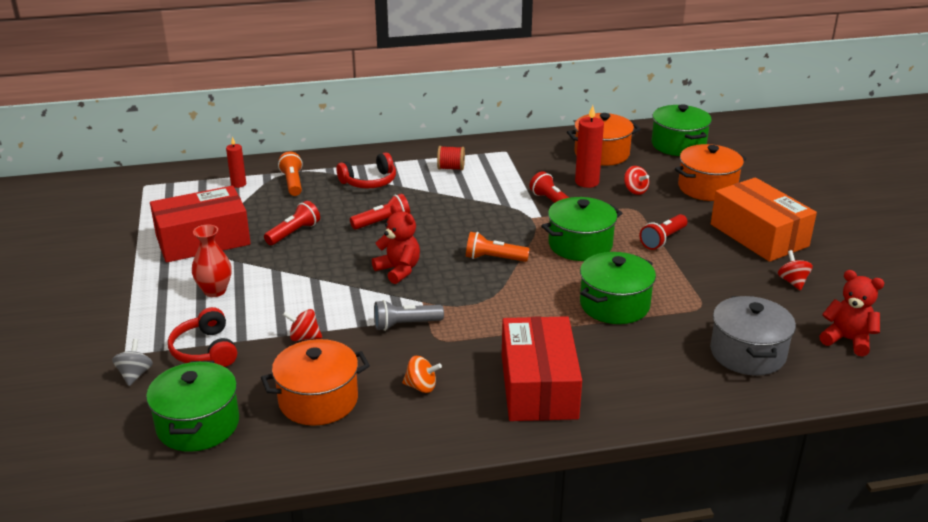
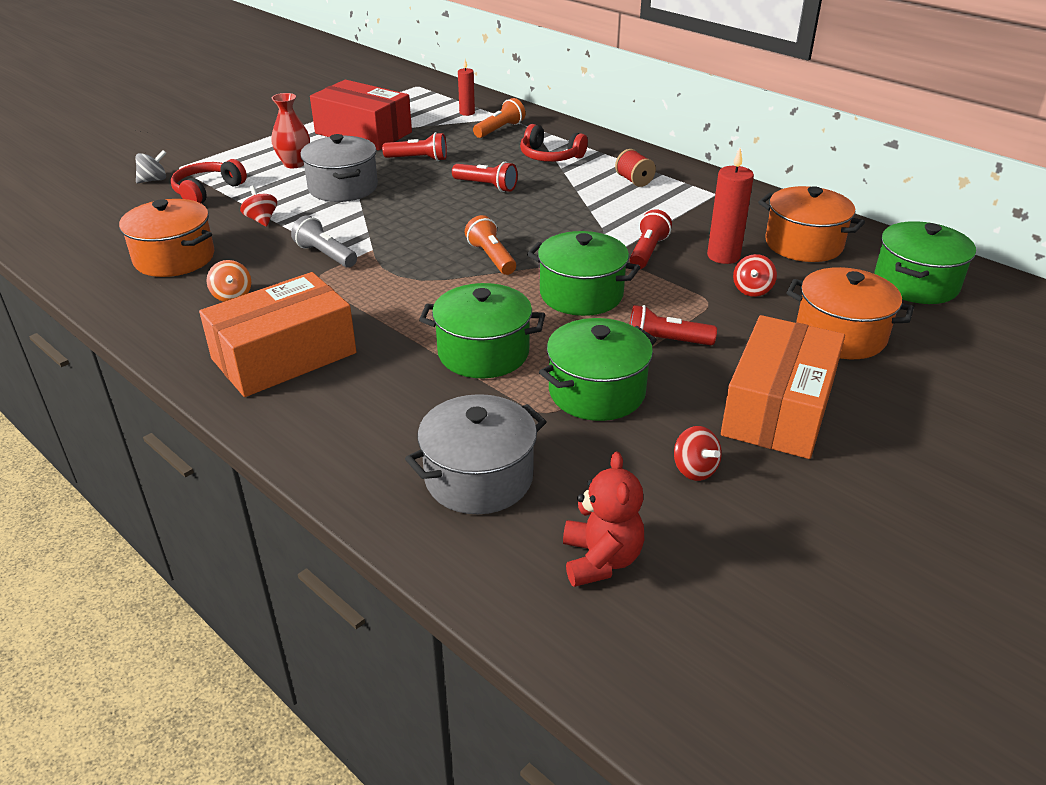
camera: 55 degrees right, 5 degrees up
green pot [146,361,239,452] -> green pot moved to [539,318,657,421]
red teddy bear [372,204,420,284] -> none
red box [502,316,582,421] -> orange box [199,272,356,397]
red spinning top [778,250,813,291] -> red spinning top turned 105 degrees clockwise [674,426,722,481]
none -> grey pot [300,134,378,202]

